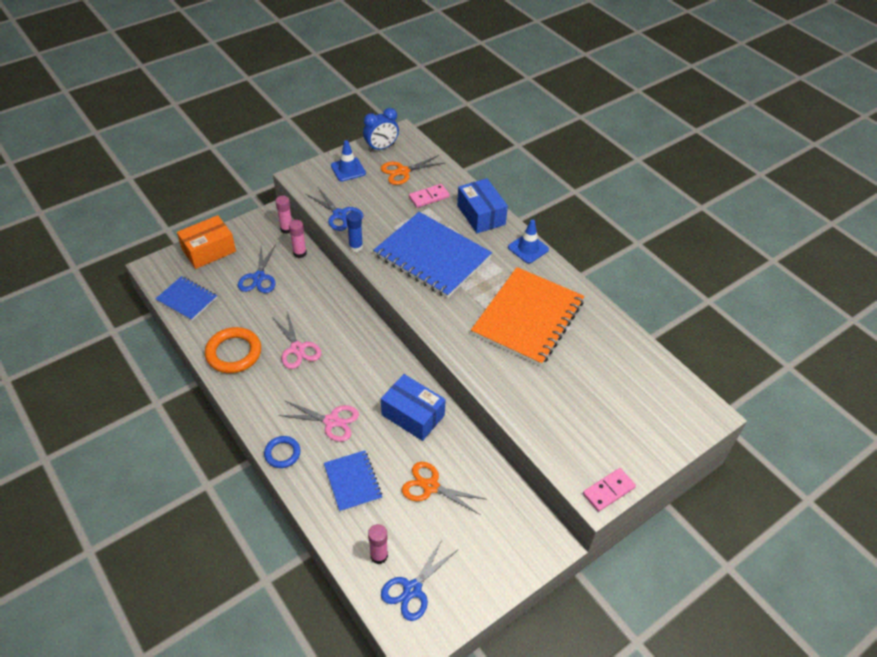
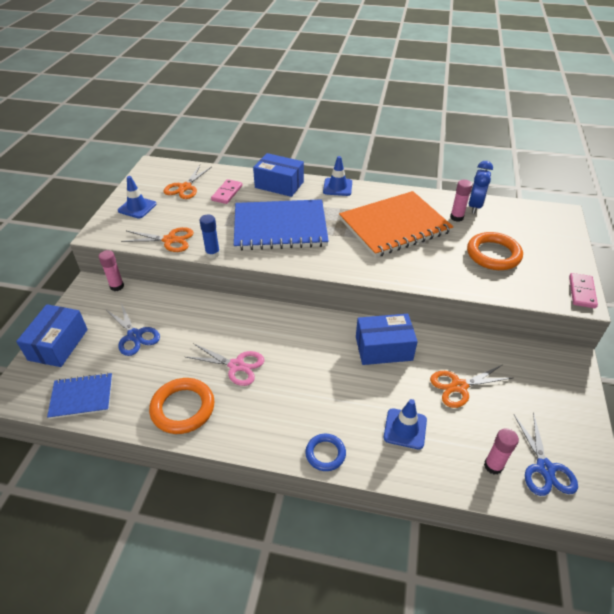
camera: 40 degrees left, 5 degrees down
orange box [177,215,236,269] -> blue box [16,304,88,367]
pink scissors [278,401,359,442] -> none
pink glue stick [289,220,307,258] -> pink glue stick moved to [450,180,472,222]
blue scissors [306,187,363,231] -> orange scissors [121,227,194,252]
blue notebook [324,450,383,512] -> blue traffic cone [384,399,427,449]
blue clock [363,108,399,152] -> blue clock moved to [469,161,493,214]
orange notebook [471,267,584,366] -> orange notebook turned 75 degrees clockwise [339,191,453,257]
none -> orange ring [467,232,523,270]

